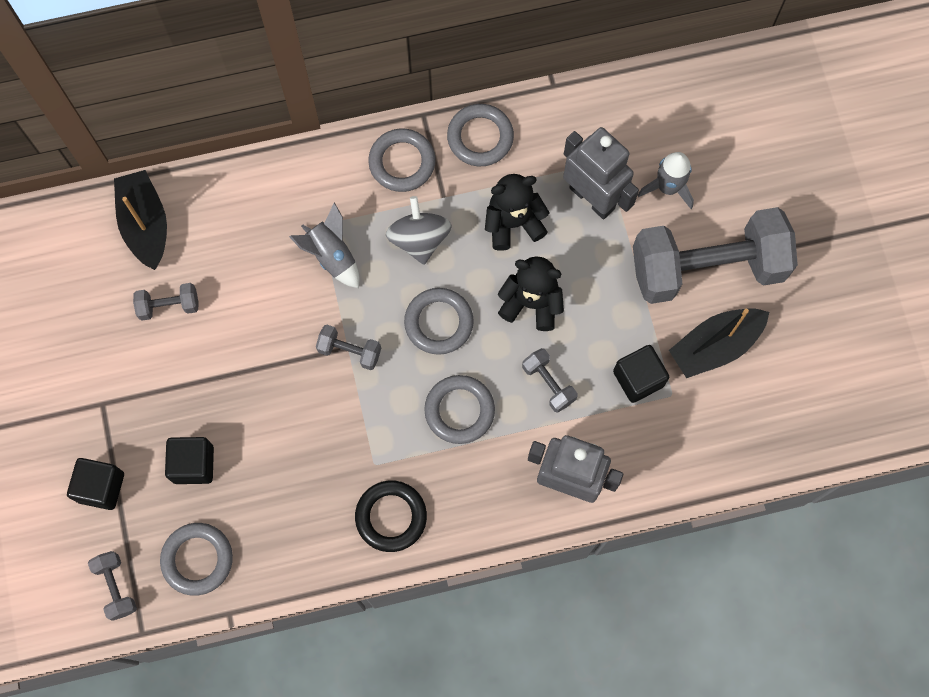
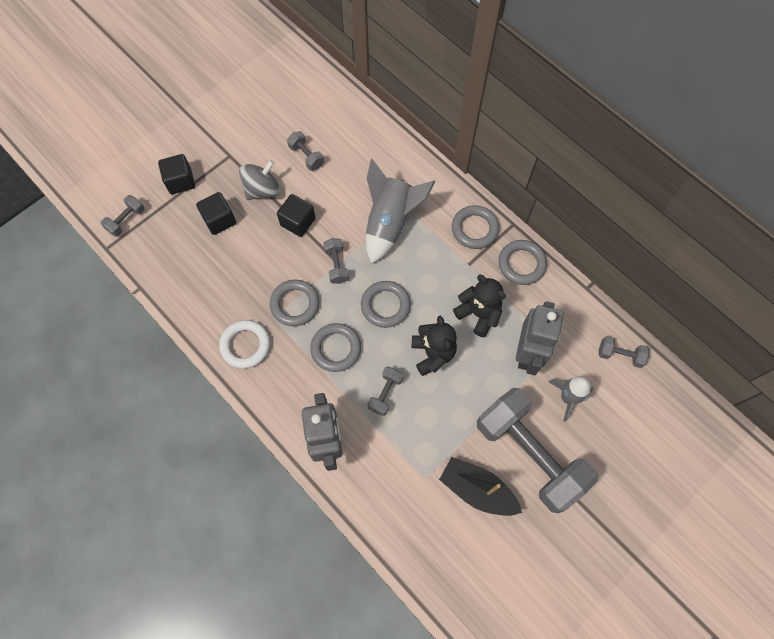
camera: 60 degrees right, 5 degrees down
black boat [114,170,167,270] -> none
grey ring [160,523,233,596] -> grey ring moved to [270,280,319,326]
grey rocket [289,202,360,288] -> grey rocket [366,159,435,264], size x1.62
black ring [355,481,427,552] -> white ring [219,320,270,369]
grey spinning top [386,196,452,265] -> grey spinning top moved to [239,160,280,200]
black cube [613,345,669,403] -> black cube moved to [277,194,316,237]
none -> grey dumbbell [599,336,649,368]

